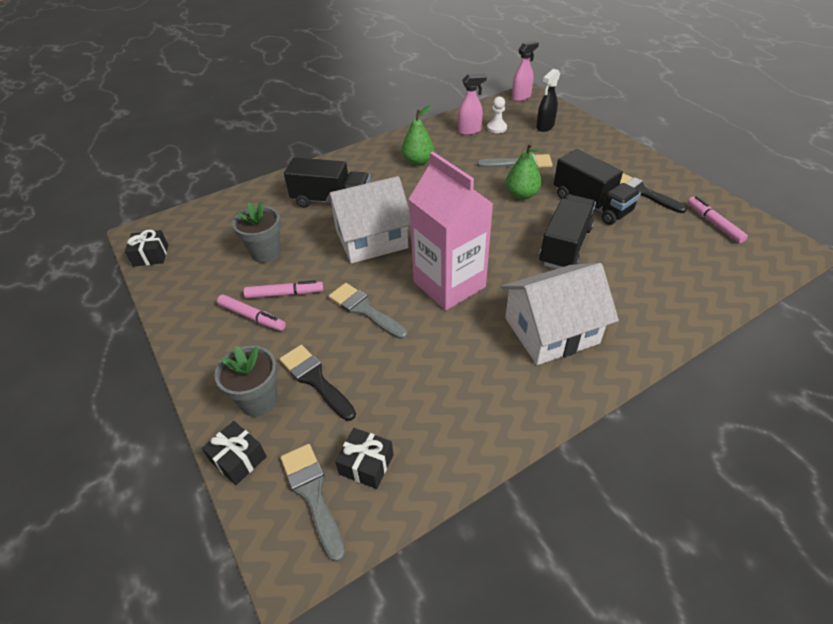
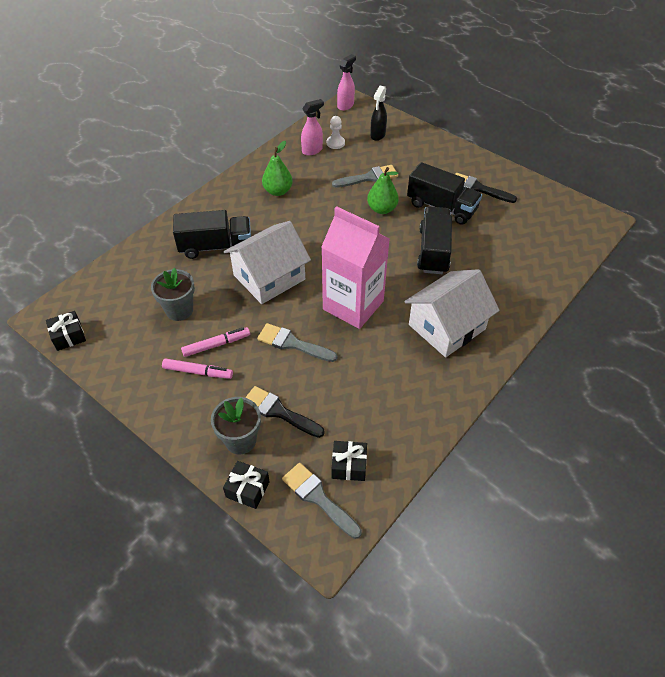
camera: 20 degrees left, 5 degrees up
pink marker [687,196,748,243] -> none

